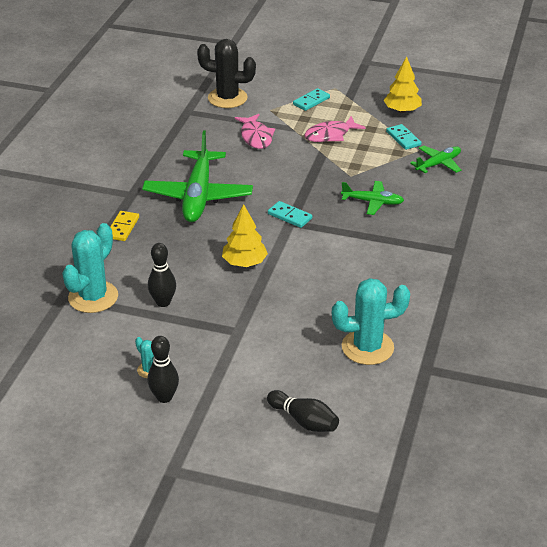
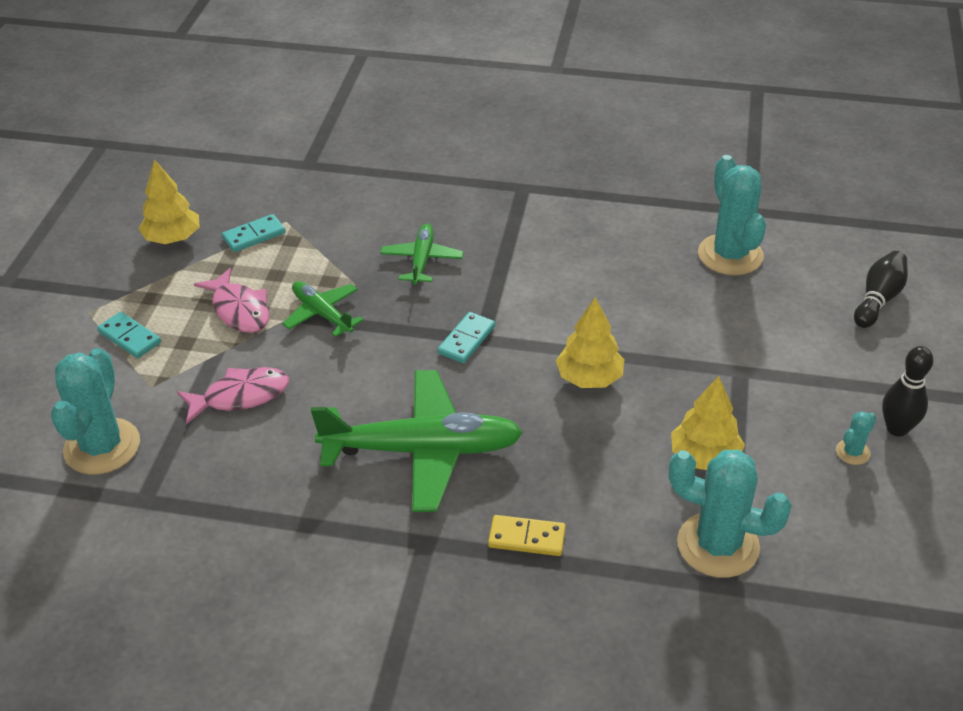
camera: 95 degrees left, 5 degrees up
black bowling pin [148,243,176,307] -> yellow tree [671,376,745,470]
black cactus [197,39,256,108] -> turquoise cactus [51,348,140,475]
green plane [410,146,461,173] -> green plane moved to [282,281,363,337]

